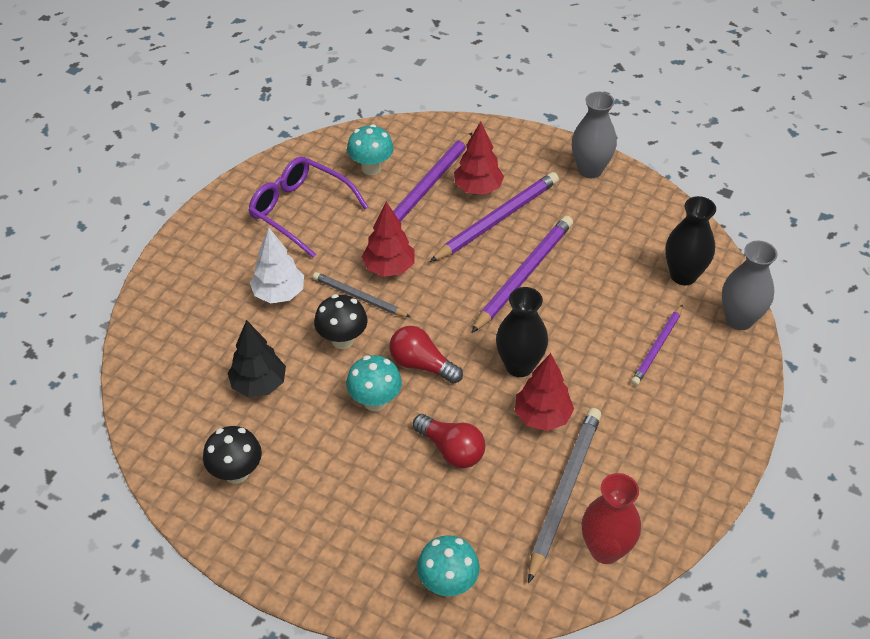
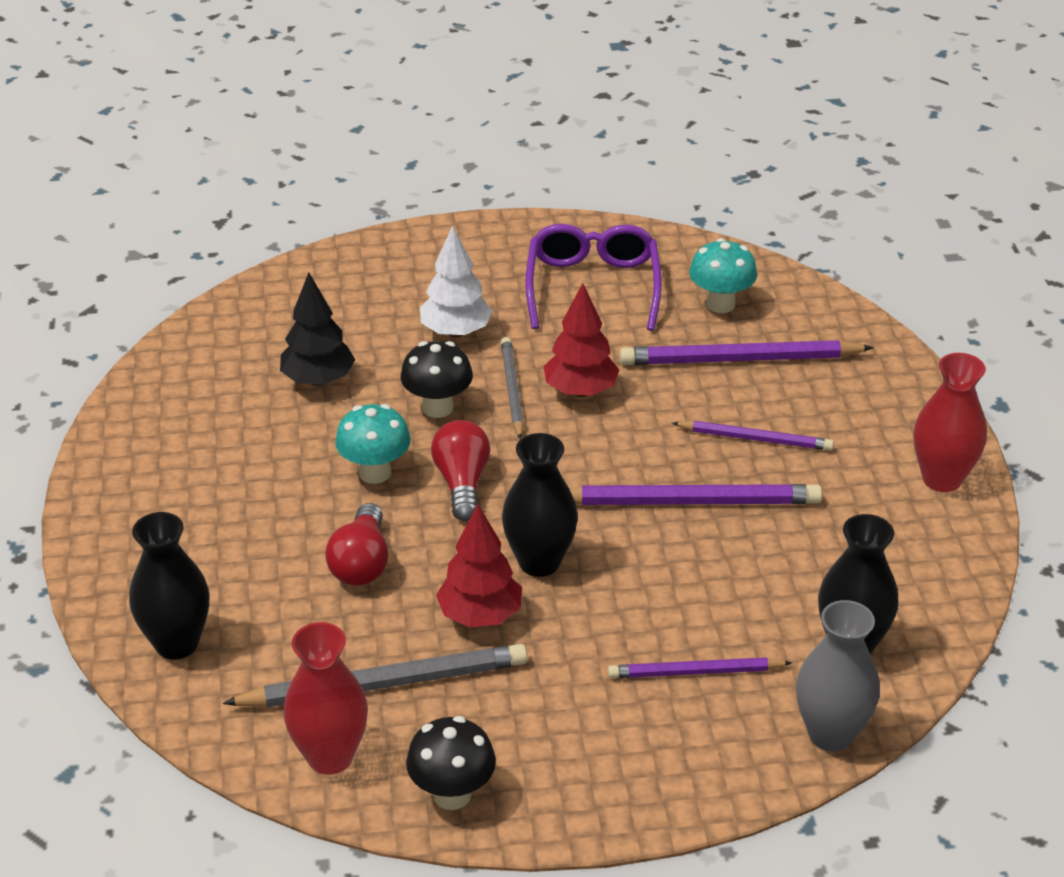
camera: 55 degrees right, 10 degrees down
black mushroom [203,426,262,484] -> black mushroom moved to [406,716,496,810]
turquoise mushroom [417,535,480,596] -> black vase [129,512,210,660]
purple pencil [430,172,559,262] -> purple pencil [672,421,834,451], size x0.61
red tree [454,121,504,195] -> none
grey vase [572,92,617,178] -> red vase [914,353,987,492]

